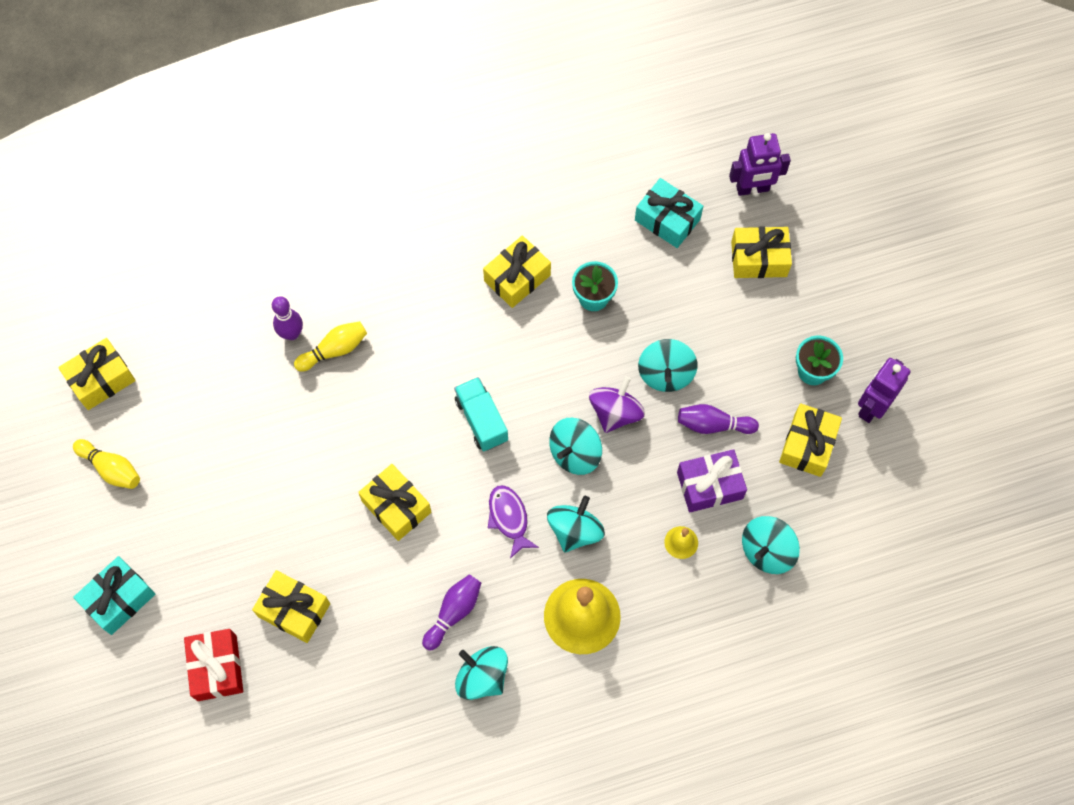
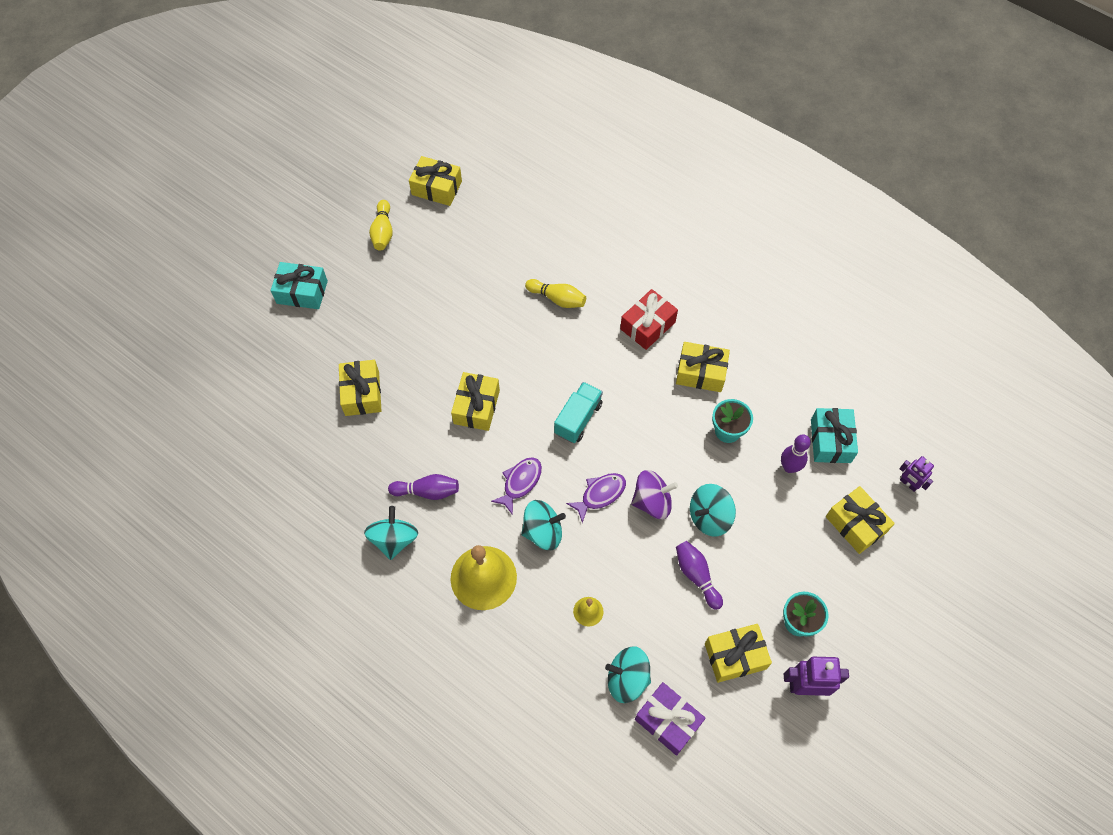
camera: 55 degrees right, 5 degrees down
red gift [184,629,243,701] -> red gift moved to [620,289,678,350]
purple bowling pin [272,296,303,340] -> purple bowling pin moved to [781,434,811,473]
turquoise spinning top [549,418,602,475] -> purple fish [566,473,626,523]
purple gift [677,449,747,512] -> purple gift moved to [635,682,706,756]
purple robot [729,133,791,196] -> purple robot [899,456,934,492], size x0.62

